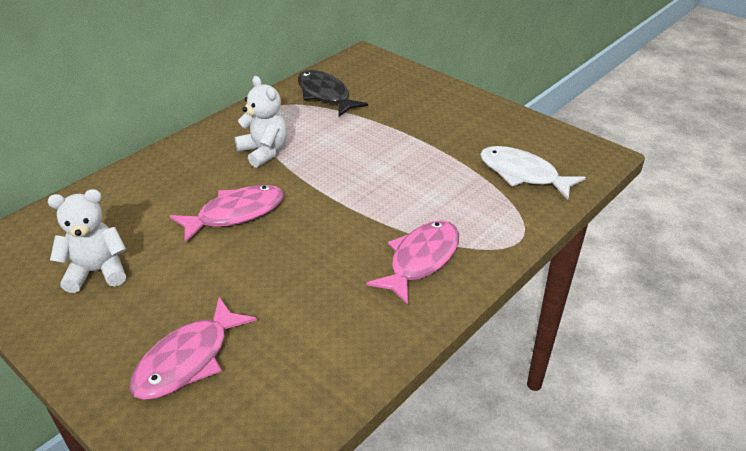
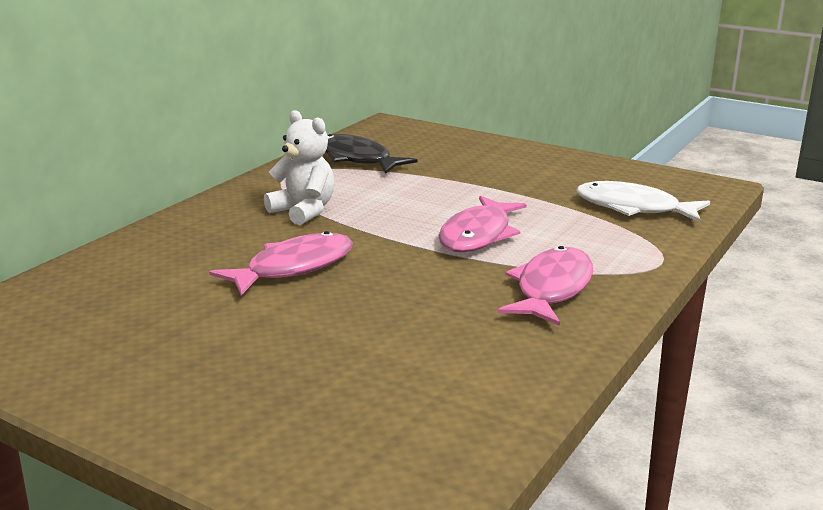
camera: 10 degrees left, 15 degrees down
white teddy bear [48,189,126,293] -> none
pink fish [130,297,257,400] -> pink fish moved to [439,196,527,252]

